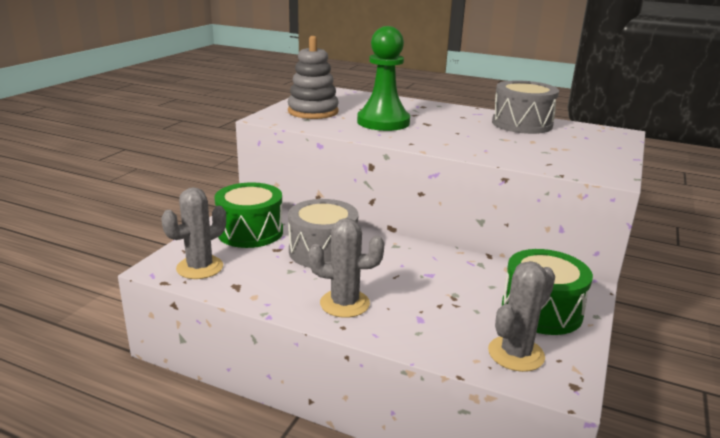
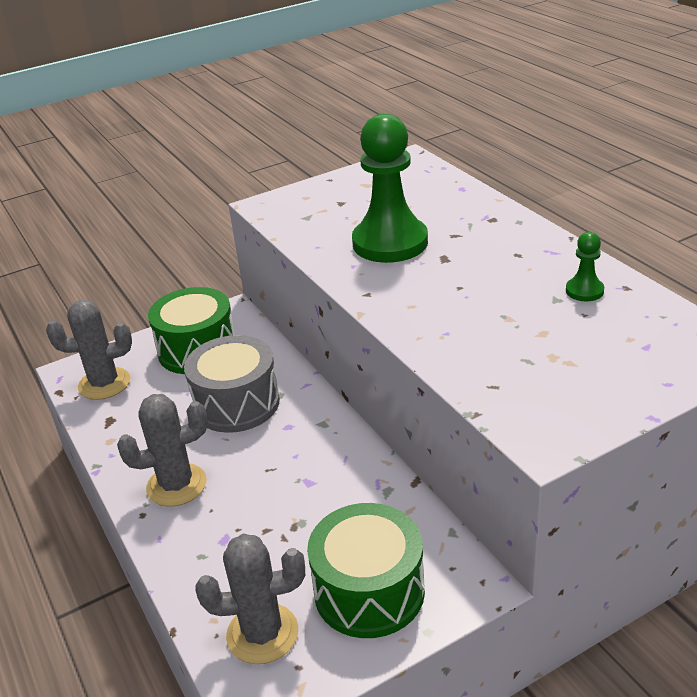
camera: 40 degrees right, 10 degrees up
grey stacking toy [288,36,339,119] -> none
grey cactus [308,218,384,318] -> grey cactus turned 60 degrees counterclockwise [117,394,208,507]
grey drum [492,80,559,134] -> green pawn [566,232,604,301]

